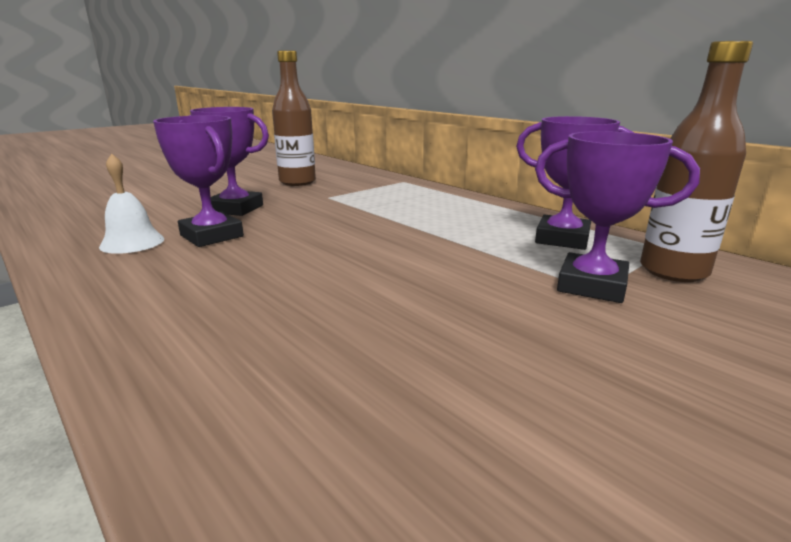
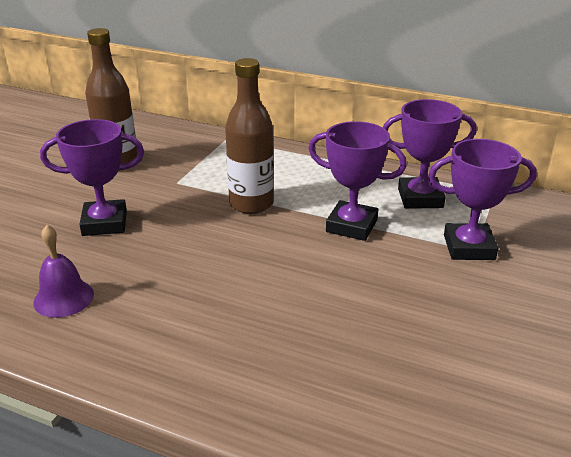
camera: 25 degrees left, 10 degrees up
white bell [99,154,164,254] -> purple bell [33,225,94,318]
purple trophy [153,115,244,247] -> purple trophy moved to [308,121,407,241]
brown bottle [640,41,753,282] -> brown bottle moved to [225,58,274,214]

